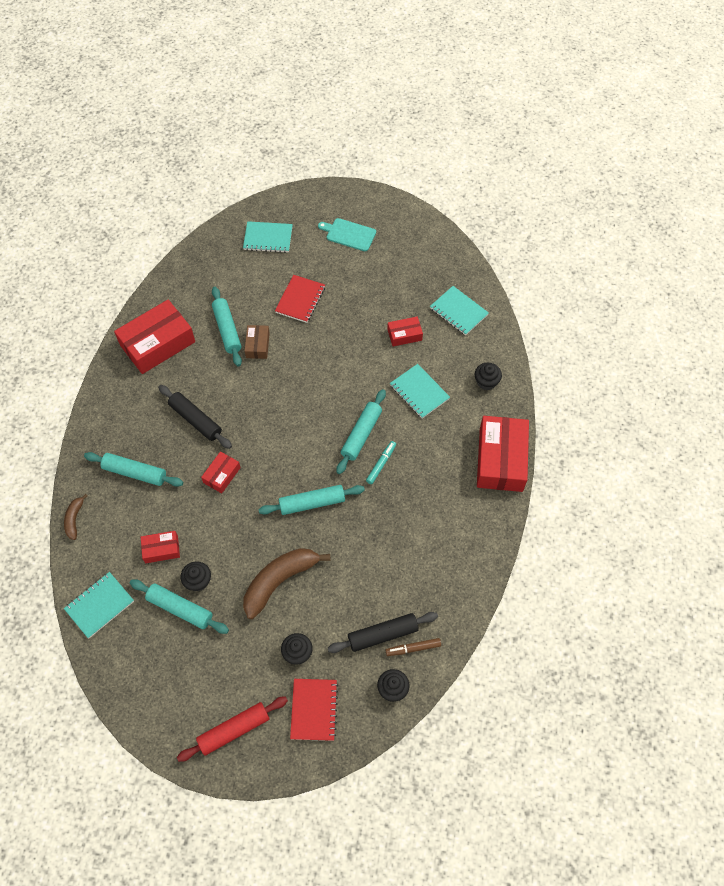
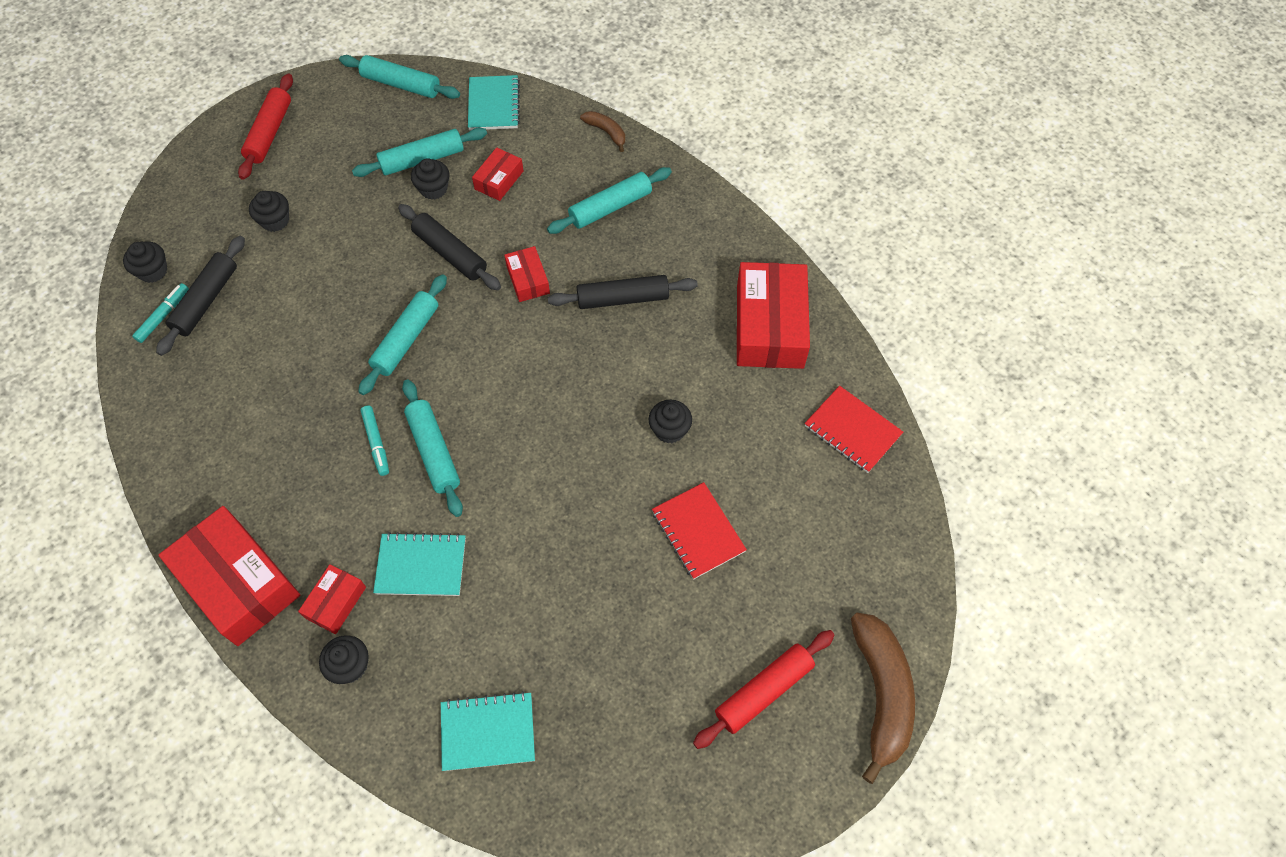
camera: 130 degrees right, 0 degrees up
turquoise rolling pin [212,287,242,366] -> turquoise rolling pin moved to [339,55,460,99]
turquoise notebook [243,221,293,253] -> none
brown banana [243,548,331,619] -> brown banana moved to [851,613,915,784]
brown box [245,325,270,359] -> black cupcake [648,400,692,443]
red notebook [290,679,338,741] -> red notebook moved to [805,386,903,473]
turquoise cutting board [318,218,376,251] -> red rolling pin [693,630,835,749]
brown marker [385,638,441,656] -> turquoise marker [132,283,189,343]
red box [387,316,423,346] -> red box moved to [298,564,366,634]
none -> black rolling pin [398,204,501,290]

